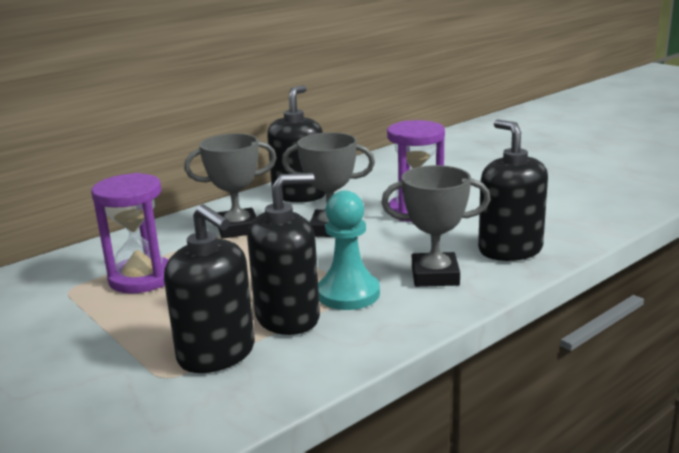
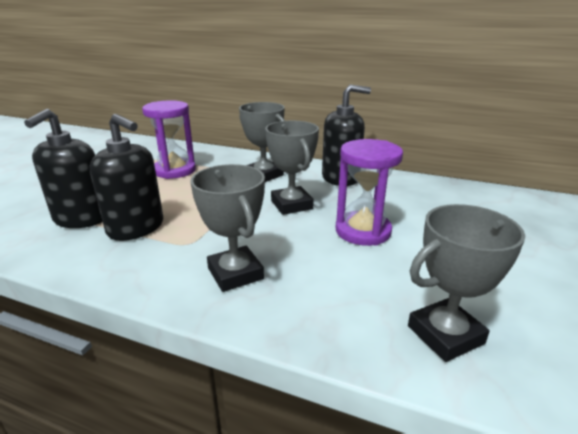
camera: 60 degrees right, 5 degrees up
turquoise pawn [318,190,380,310] -> none
black soap dispenser [478,119,548,261] -> none
none -> grey trophy [408,204,525,362]

